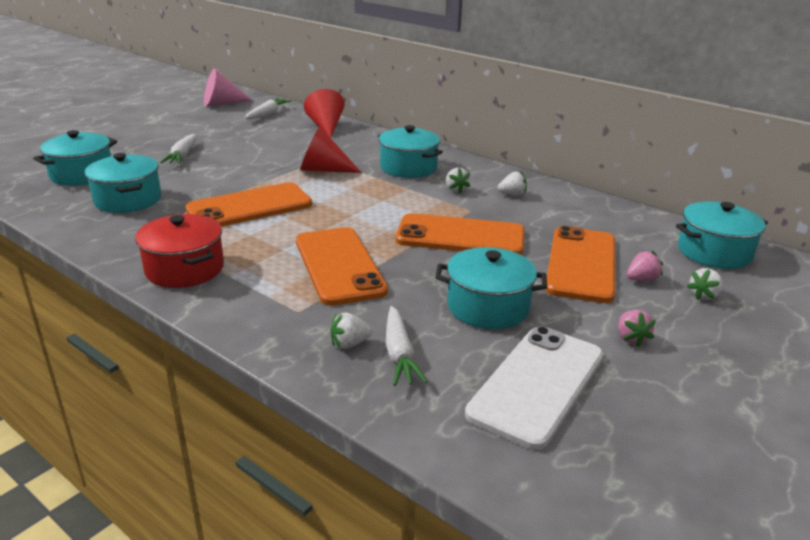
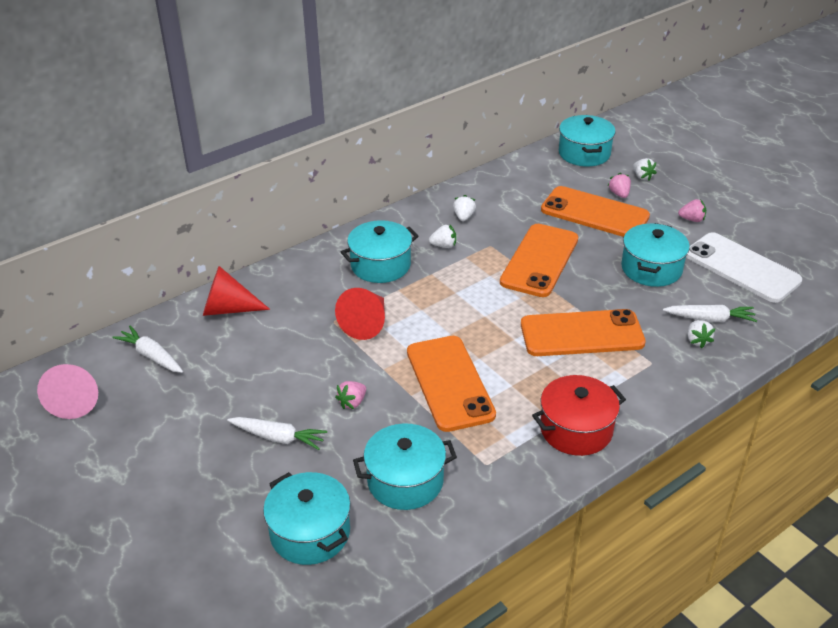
camera: 75 degrees left, 10 degrees up
none -> pink strawberry [335,381,366,409]

